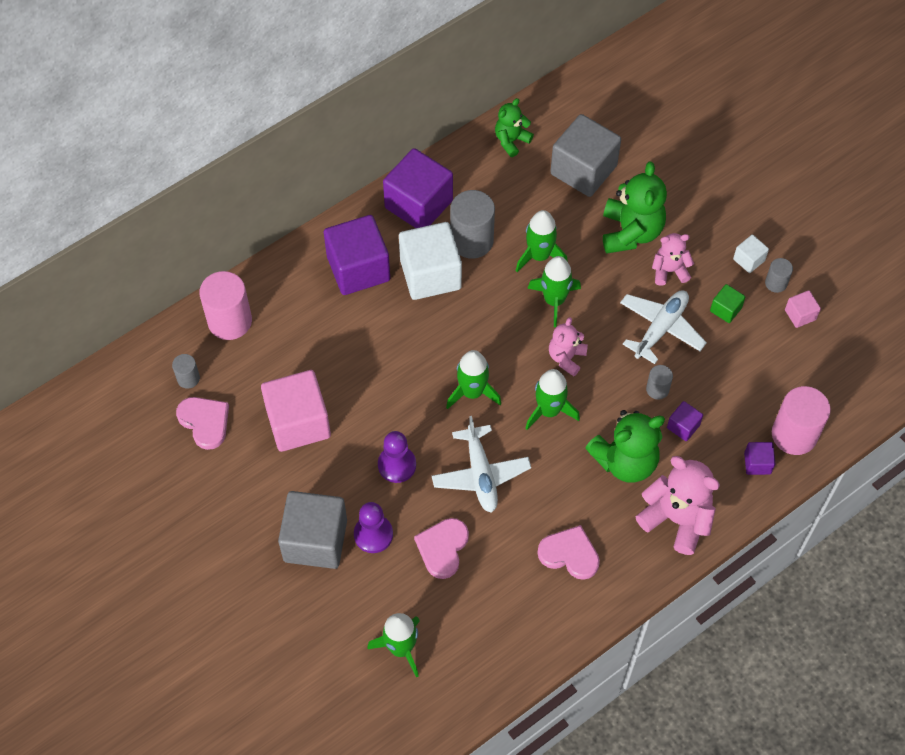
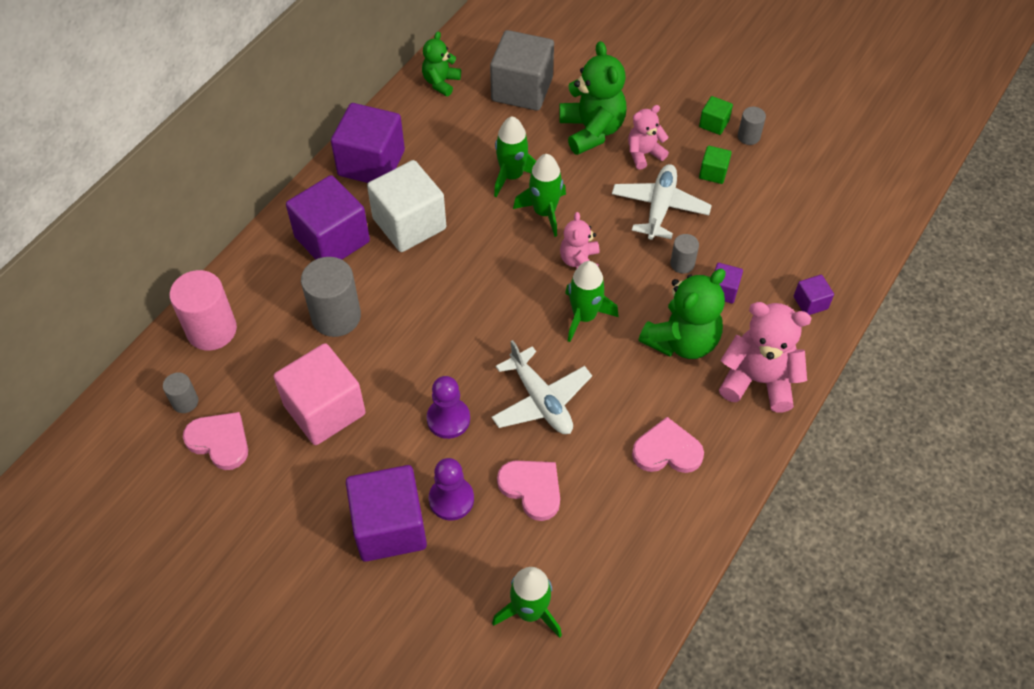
camera: 20 degrees left, 5 degrees down
grey cube [278,491,347,569] -> purple cube [346,465,427,562]
pink heart [414,518,469,579] -> pink heart turned 135 degrees clockwise [497,460,560,521]
green rocket [446,350,501,409] -> none
grey cylinder [450,190,495,259] -> grey cylinder moved to [301,257,361,337]
white cube [733,235,769,273] -> green cube [699,96,733,135]
pink cylinder [772,386,831,455] -> none
pink cube [785,290,821,328] -> none

